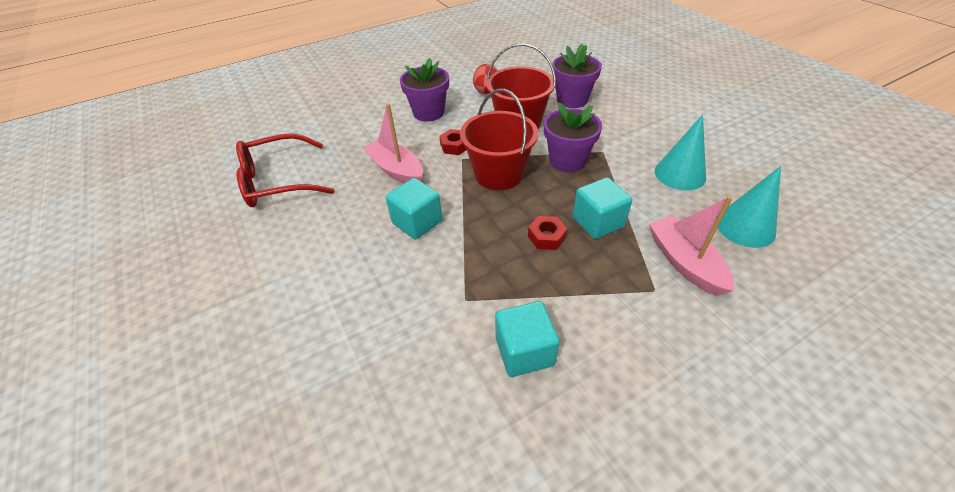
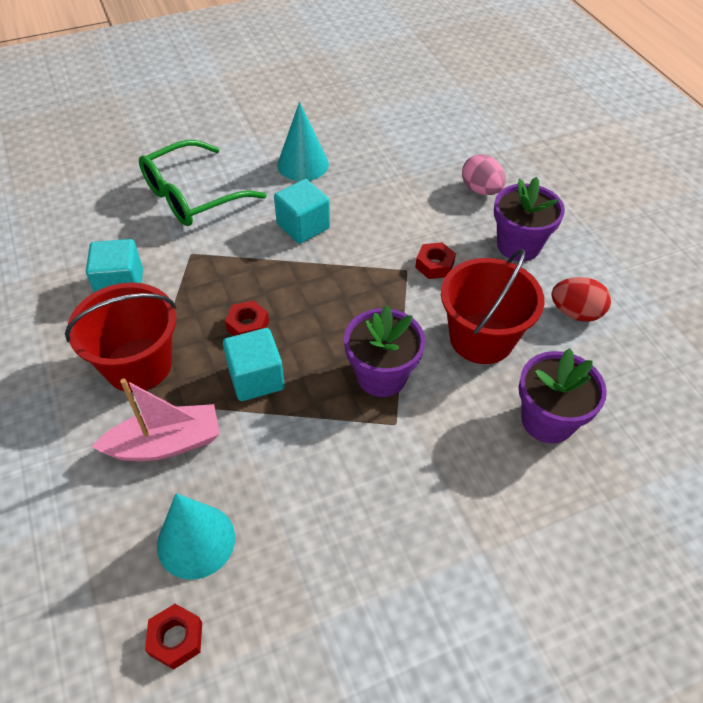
camera: 95 degrees right, 5 degrees up
red glasses [236,133,335,207] -> none
pink boat [363,103,423,183] -> none
red bucket [460,89,538,190] -> red bucket moved to [65,282,176,392]
turquoise cone [655,114,706,190] -> turquoise cone moved to [277,102,329,181]
none -> green glasses [139,140,267,226]
none -> red nut [145,604,202,670]
none -> pink egg [462,154,506,195]

